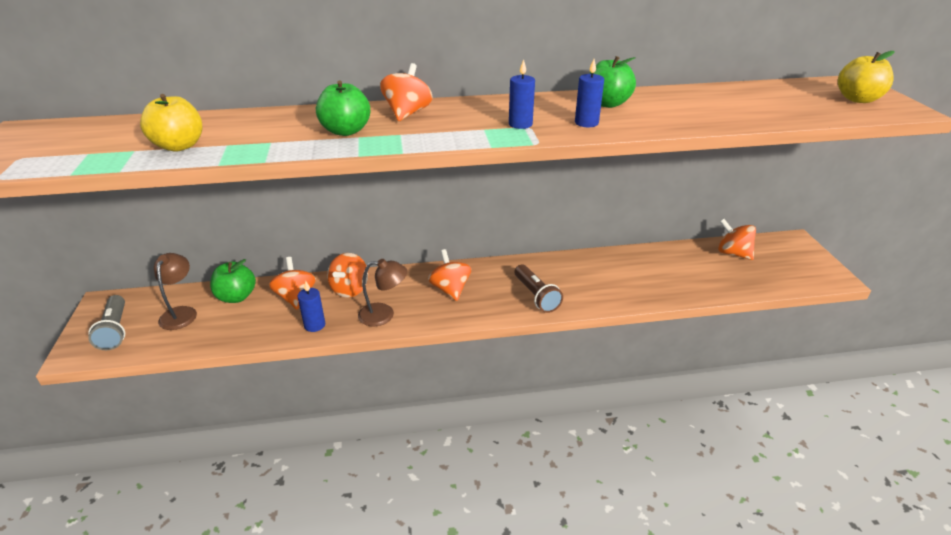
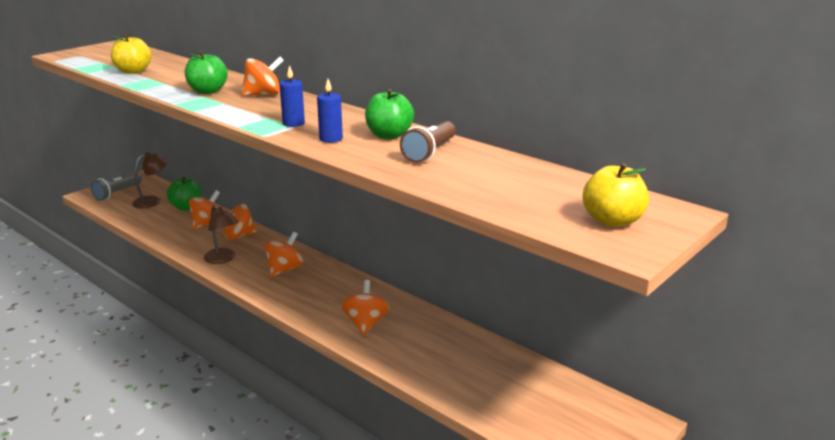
camera: 50 degrees right, 10 degrees down
blue candle [297,281,325,332] -> none
brown flashlight [515,265,563,313] -> brown flashlight moved to [400,121,456,163]
orange spinning top [718,219,756,260] -> orange spinning top moved to [342,280,389,336]

